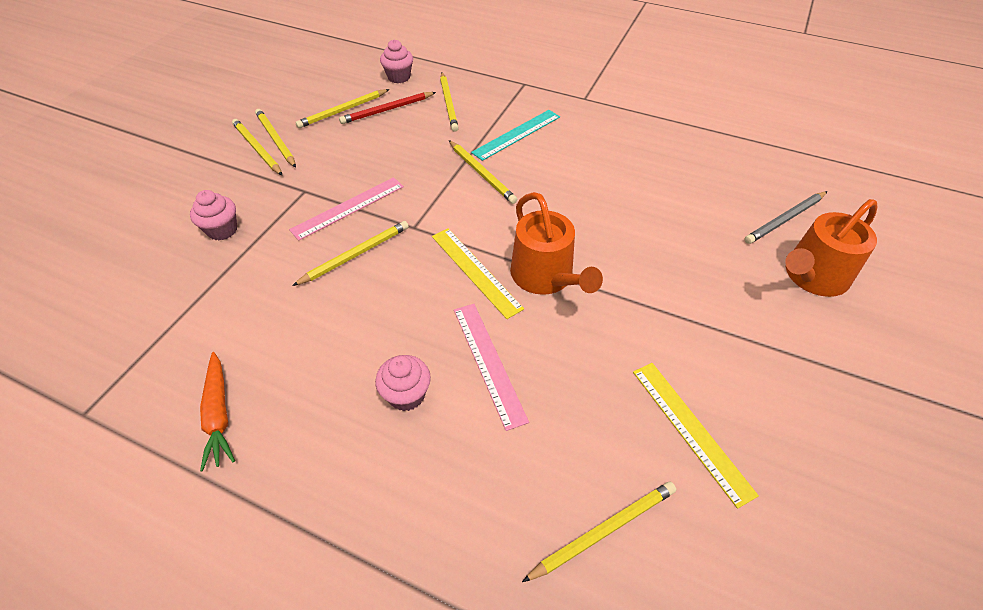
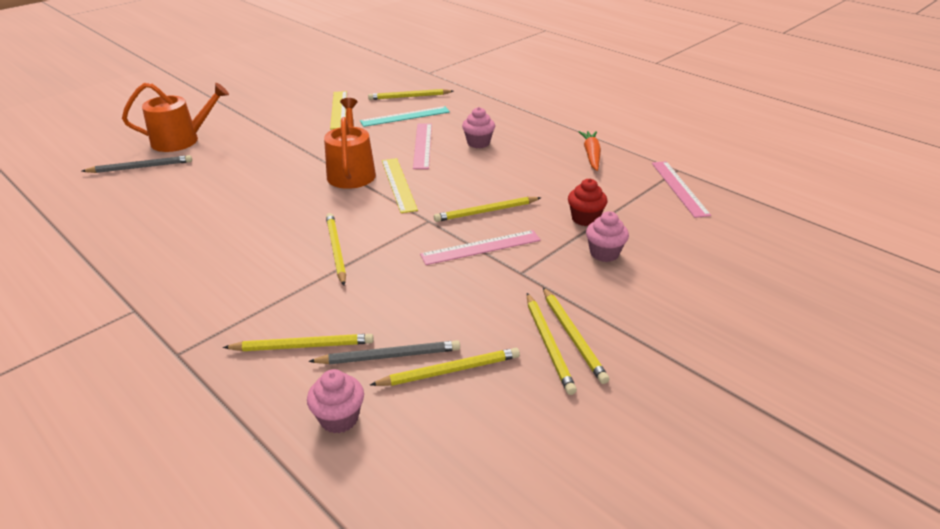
camera: 160 degrees left, 15 degrees down
red pencil [339,92,436,124] -> grey pencil [308,340,460,364]
yellow pencil [440,72,459,132] -> yellow pencil turned 75 degrees clockwise [223,334,374,351]
turquoise ruler [471,110,560,161] -> turquoise ruler moved to [360,106,450,127]
none -> red cupcake [568,179,608,226]
none -> pink ruler [652,161,711,218]

